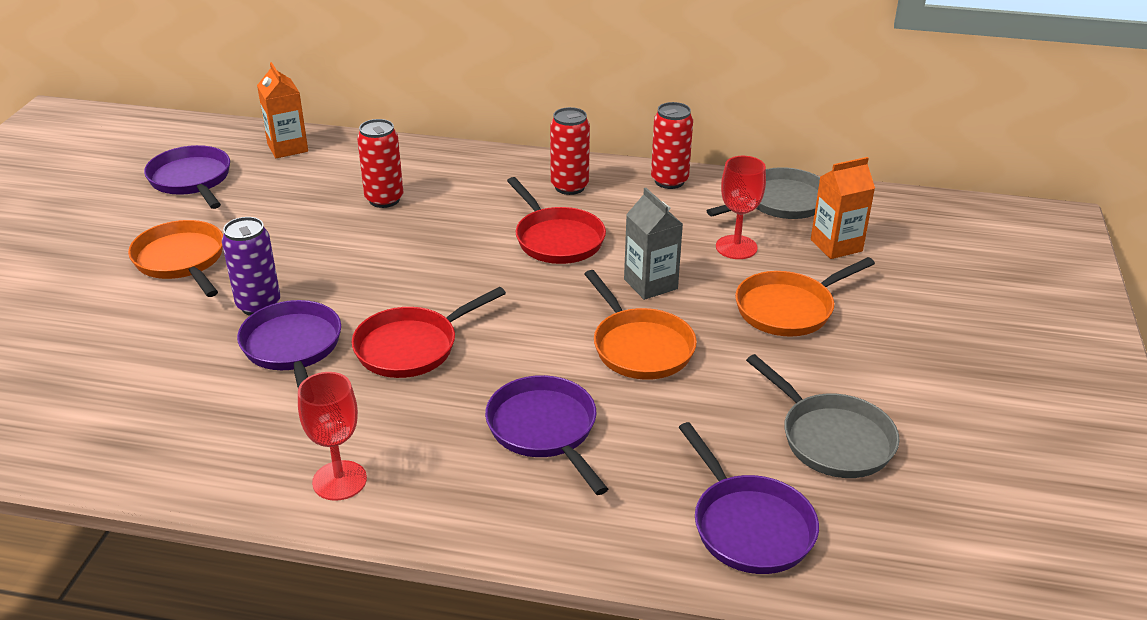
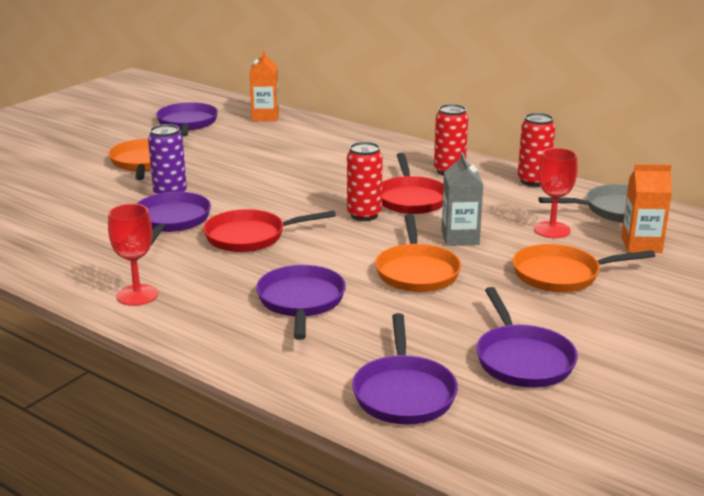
camera: 25 degrees right, 10 degrees down
red can [357,119,403,208] -> red can moved to [347,142,383,221]
grey pan [746,354,900,478] -> purple pan [476,287,578,388]

